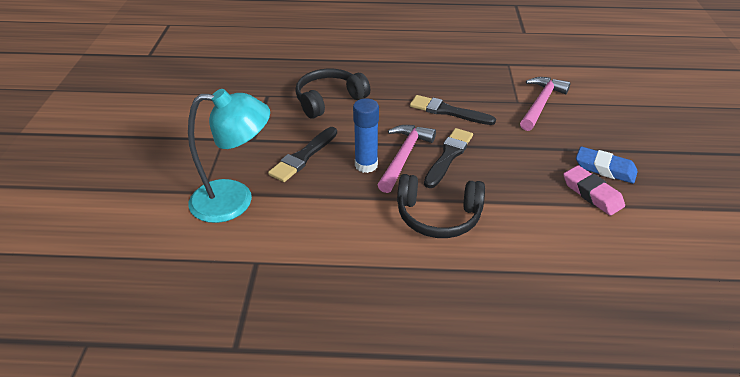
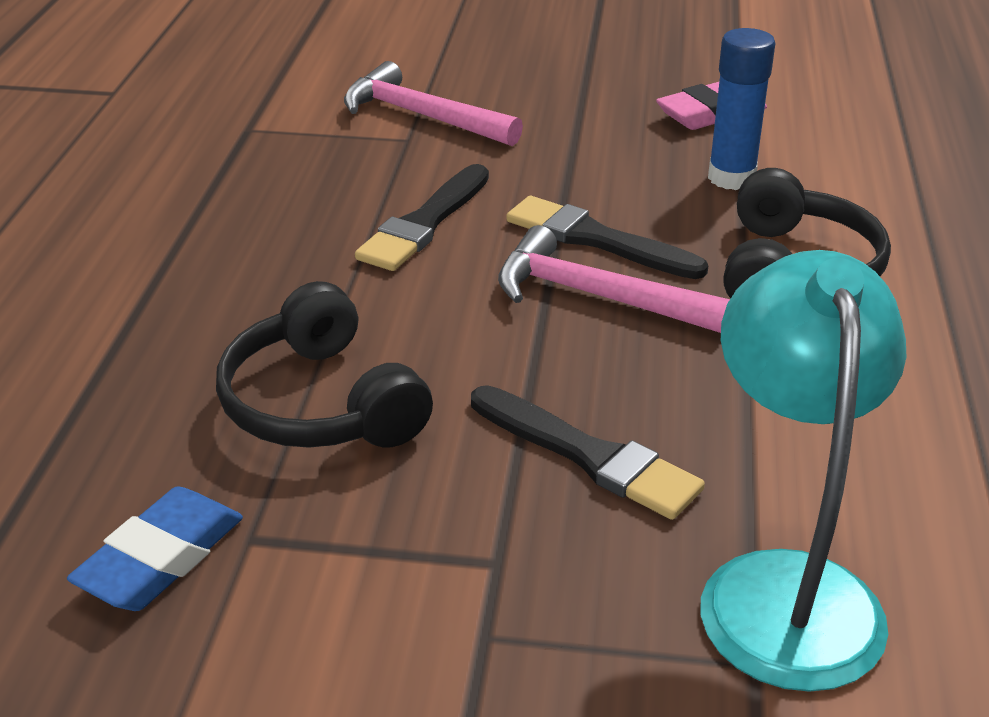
camera: 85 degrees left, 5 degrees down
blue glue stick [353,98,379,173] -> blue glue stick moved to [708,28,775,190]
blue eraser [576,147,638,184] -> blue eraser moved to [67,486,243,611]

